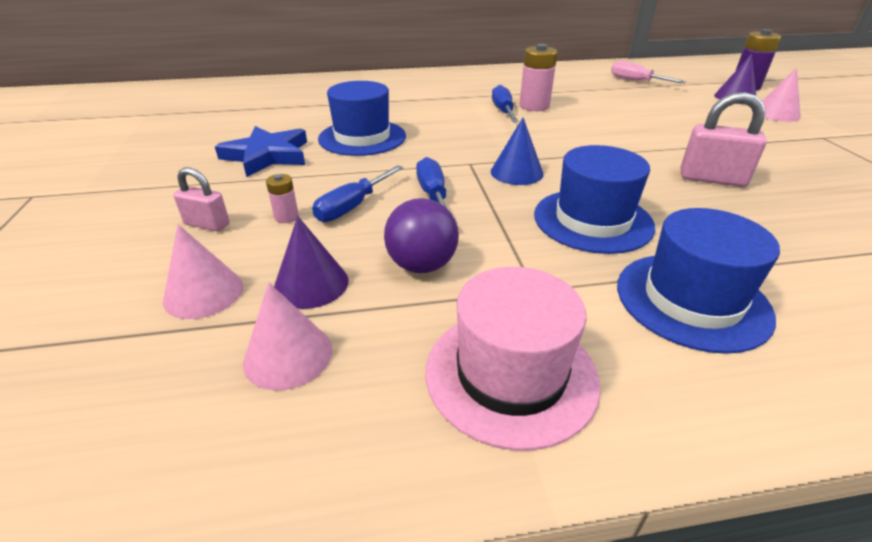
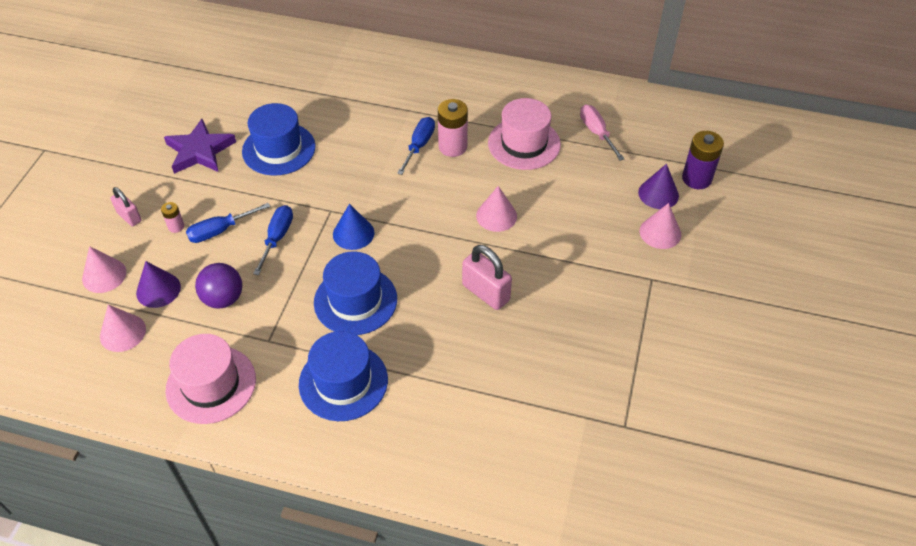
camera: 25 degrees right, 15 degrees up
blue star [215,126,307,177] -> purple star [164,119,236,174]
none -> pink cone [476,186,517,232]
none -> pink hat [488,98,561,170]

